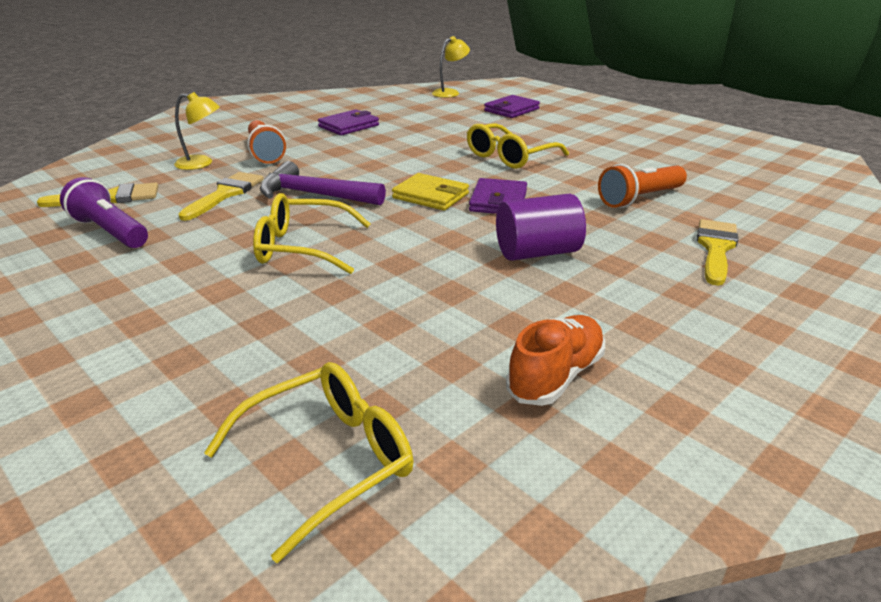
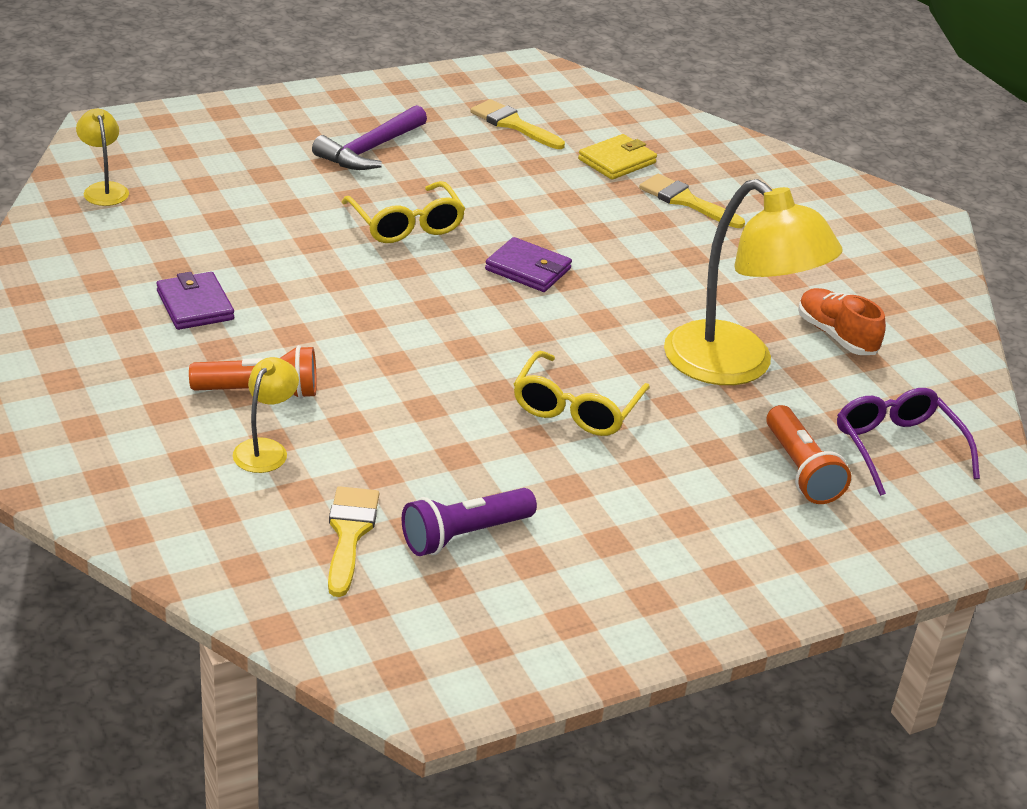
camera: 75 degrees left, 5 degrees up
yellow brush [179,172,264,221] -> yellow brush moved to [470,99,565,149]
yellow glasses [204,362,414,563] -> purple glasses [837,388,980,496]
purple hammer [260,161,386,205] -> purple hammer moved to [312,105,427,170]
yellow wallet [392,173,469,211] -> yellow wallet moved to [578,134,657,180]
purple wallet [484,95,540,118] -> none
purple cylinder [496,194,586,261] -> none
orange flashlight [598,164,687,208] -> orange flashlight moved to [766,405,851,504]
none -> yellow lamp [664,179,843,385]

